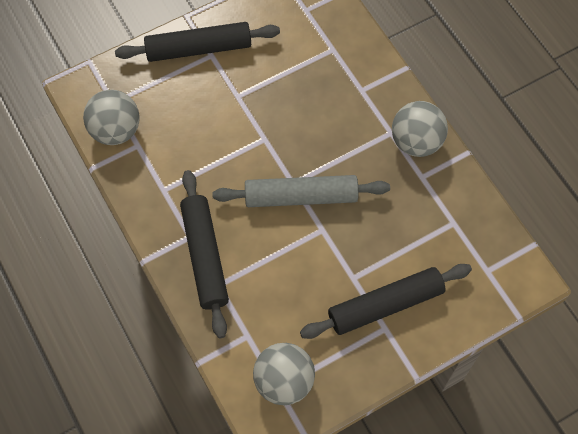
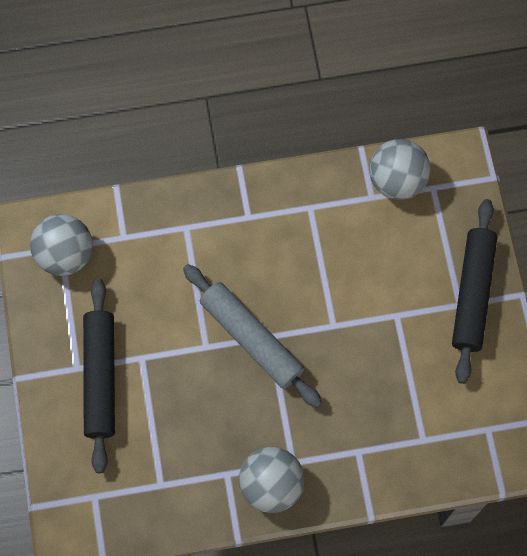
camera: 110 degrees right, 5 degrees up
black rolling pin [180,170,229,338] -> none
grey rolling pin [212,175,390,207] -> grey rolling pin turned 60 degrees counterclockwise [183,264,322,408]

